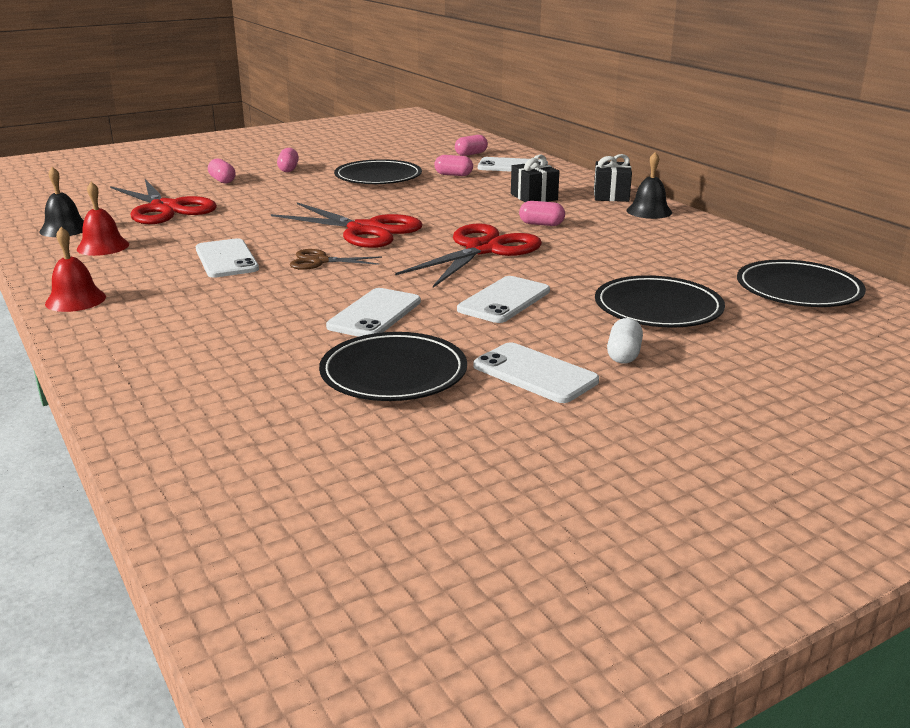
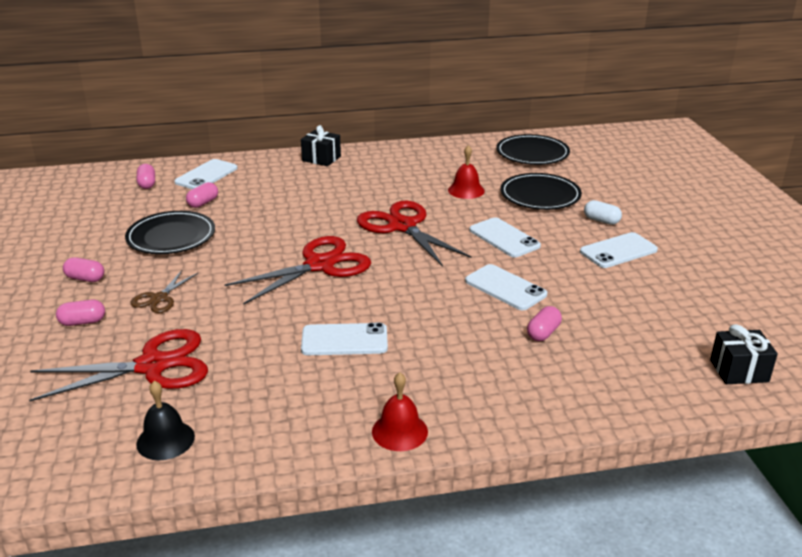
camera: 70 degrees left, 5 degrees up
red bell [77,182,129,256] -> red bell moved to [448,145,485,199]
brown scissors [290,249,382,270] -> brown scissors moved to [131,270,198,313]
black plate [319,332,467,401] -> none
black gift [511,154,559,202] -> black gift moved to [710,324,778,384]
pink capsule [519,201,565,226] -> pink capsule moved to [527,306,562,341]
black bell [627,152,672,219] -> none

